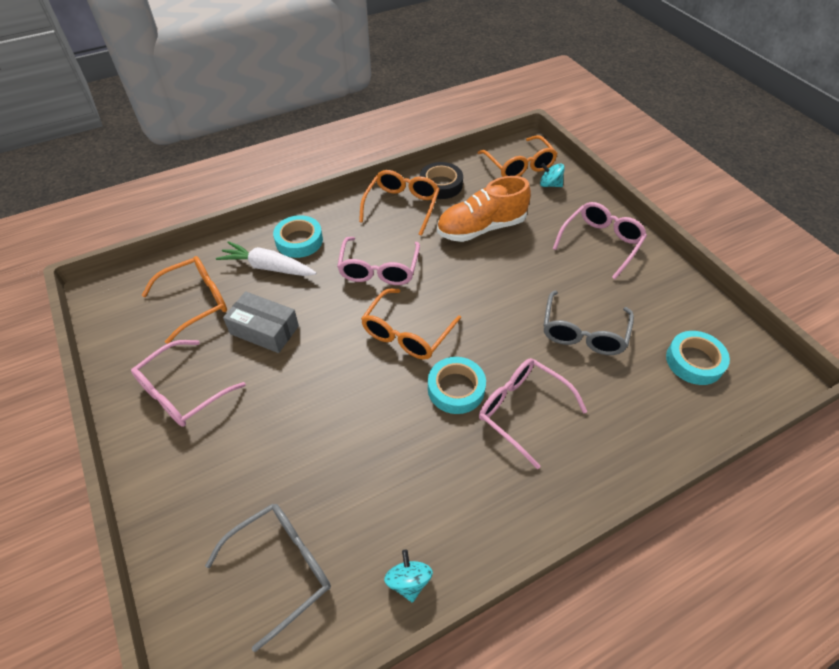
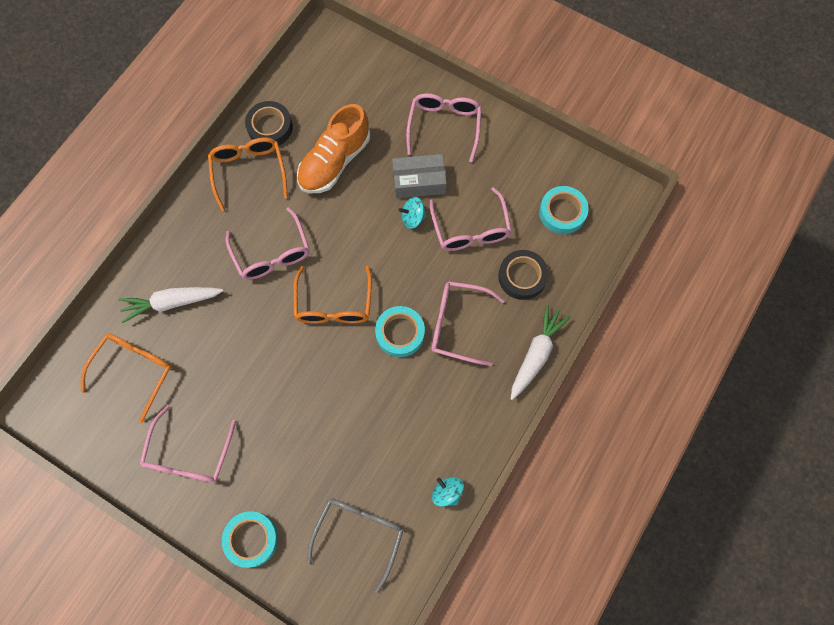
camera: 30 degrees left, 20 degrees up
grey box [223,291,299,353] -> grey box moved to [392,154,447,198]
turquoise tape [273,215,323,258] -> turquoise tape moved to [222,511,278,568]
orange glasses [478,135,558,177] -> none
turquoise spinning top [540,163,565,187] -> turquoise spinning top moved to [399,197,427,229]
grey glasses [543,291,634,355] -> pink glasses [430,187,512,251]
none -> black tape [498,250,548,300]
none -> white carrot [511,305,571,400]

